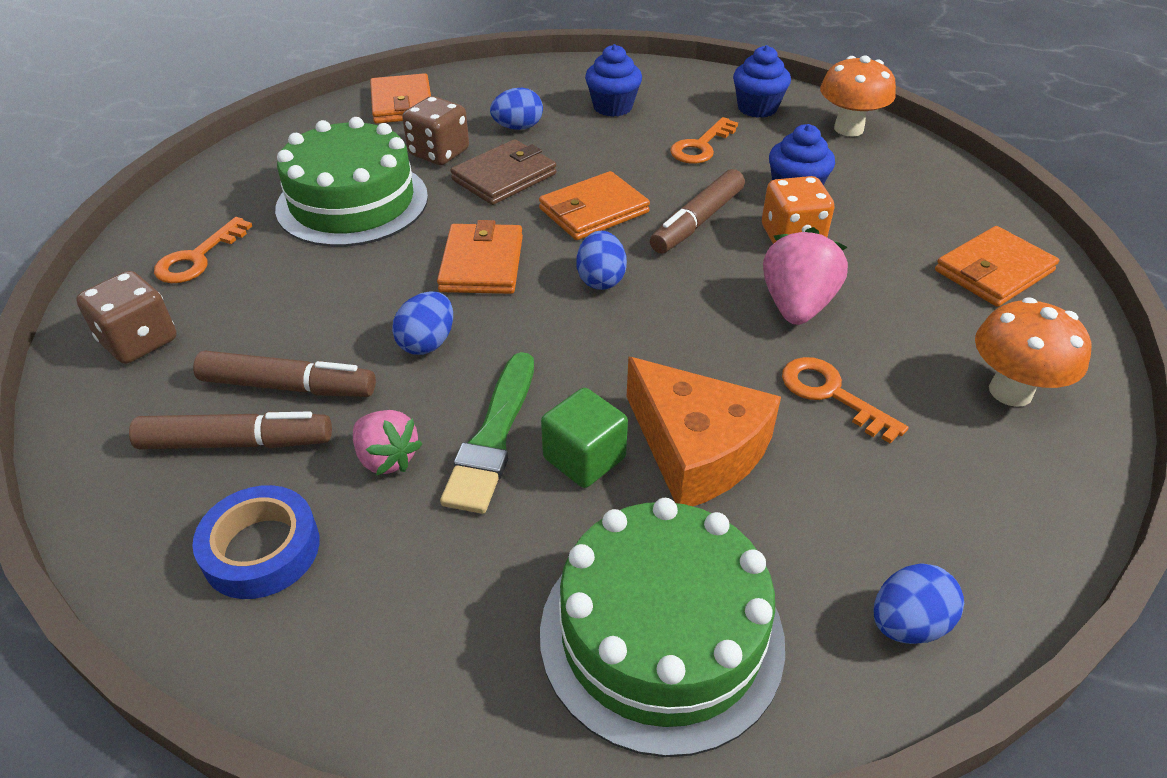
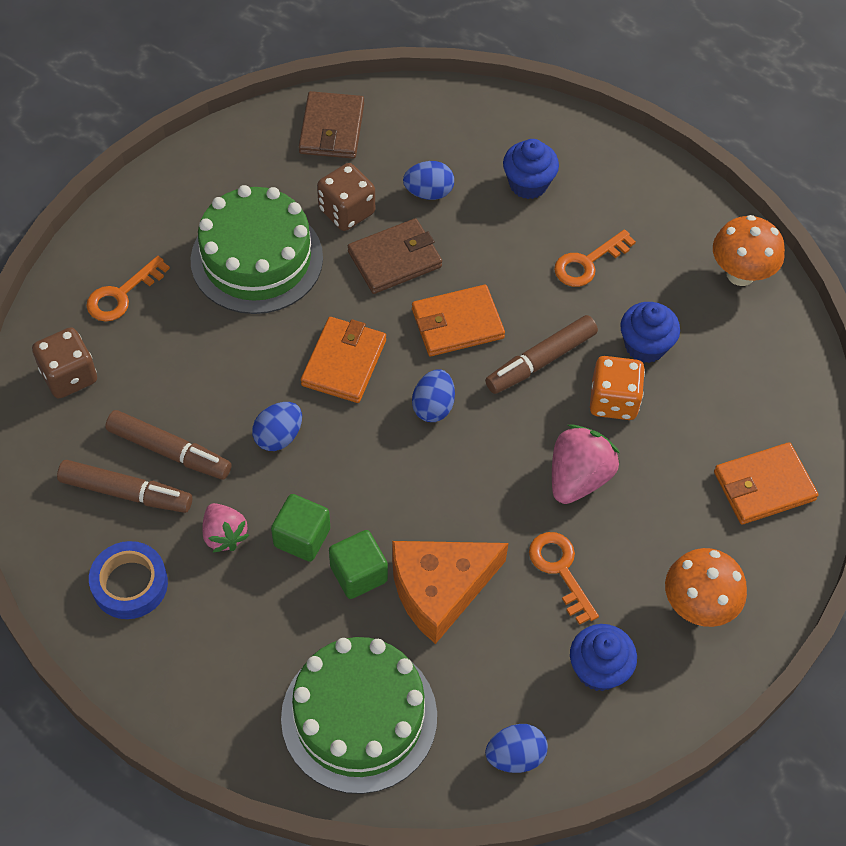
camera: 15 degrees right, 15 degrees up
orange wallet [370,73,431,124] -> brown wallet [299,91,364,159]
green brush [440,352,534,514] -> green cube [271,494,330,562]
orange cheese [627,357,781,506] -> orange cheese turned 90 degrees clockwise [392,541,509,644]
blue cupcake [733,45,791,118] -> blue cupcake moved to [570,624,637,691]

